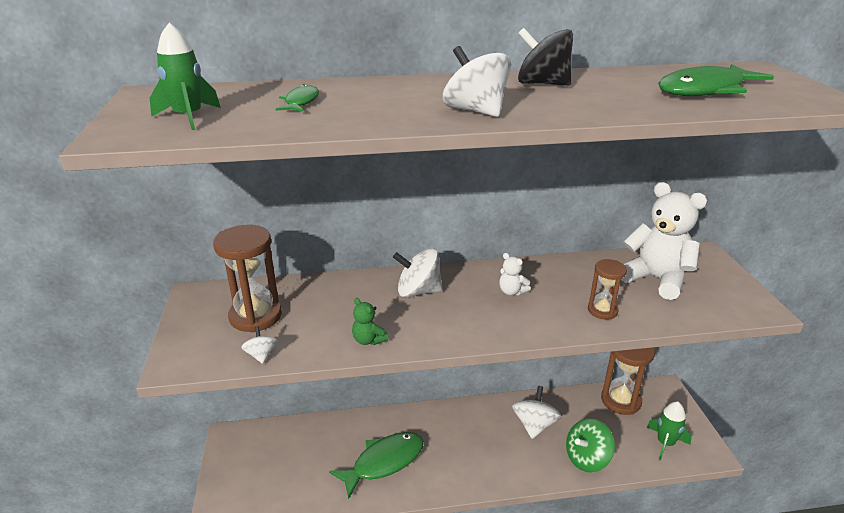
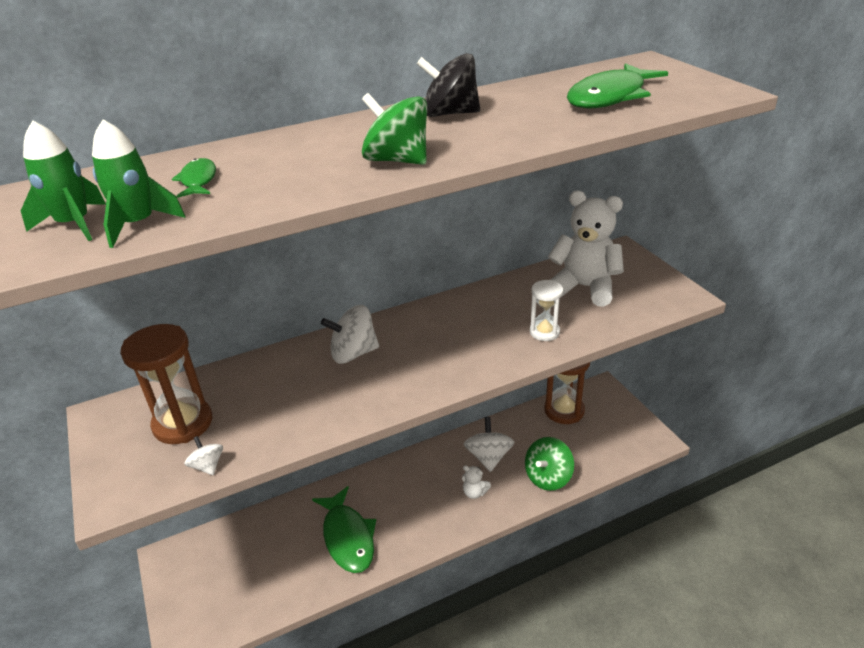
camera: 15 degrees left, 5 degrees up
green fish [329,432,424,499] -> green fish turned 120 degrees clockwise [312,486,376,573]
green teddy bear [352,298,388,345] -> none
white spinning top [443,46,511,117] -> green spinning top [362,93,427,165]
white teddy bear [499,253,531,295] -> white teddy bear moved to [462,465,491,499]
brown hourglass [588,259,627,319] -> white hourglass [530,280,563,341]
green rocket [647,402,692,461] -> green rocket moved to [92,120,186,248]

